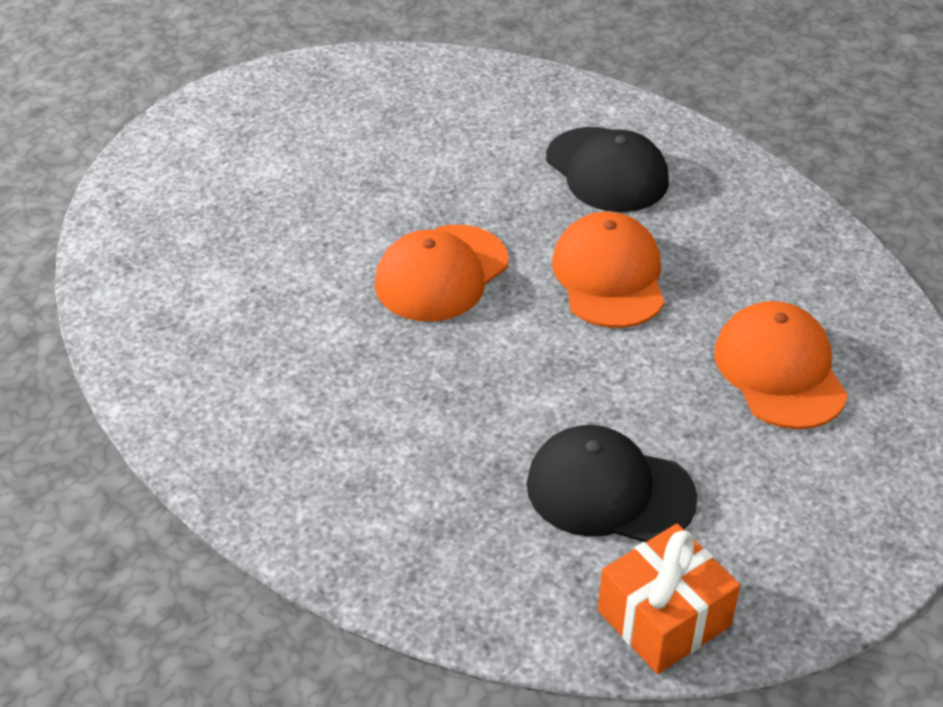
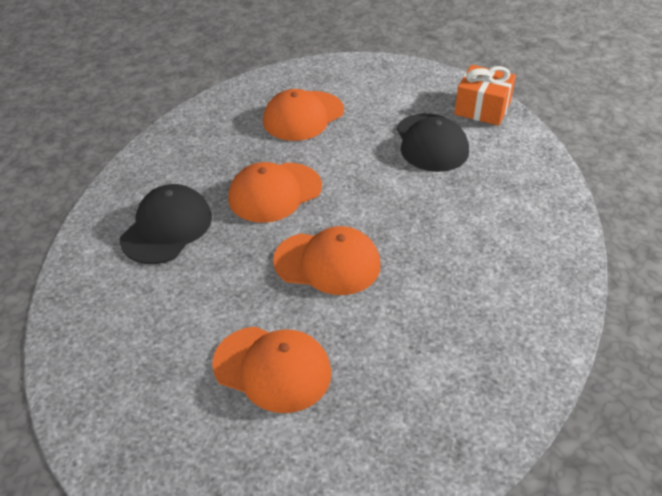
camera: 120 degrees left, 0 degrees up
none -> orange cap [212,327,331,413]

